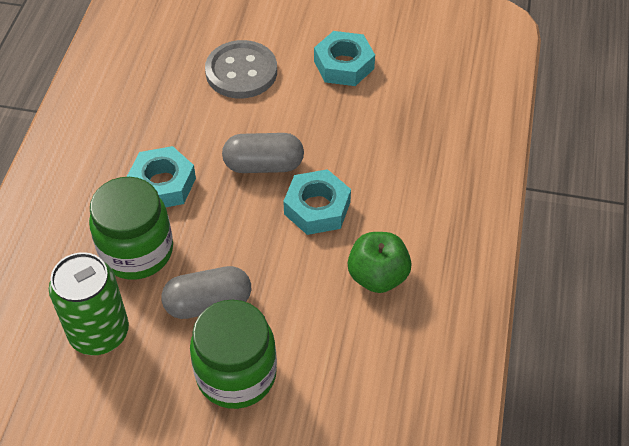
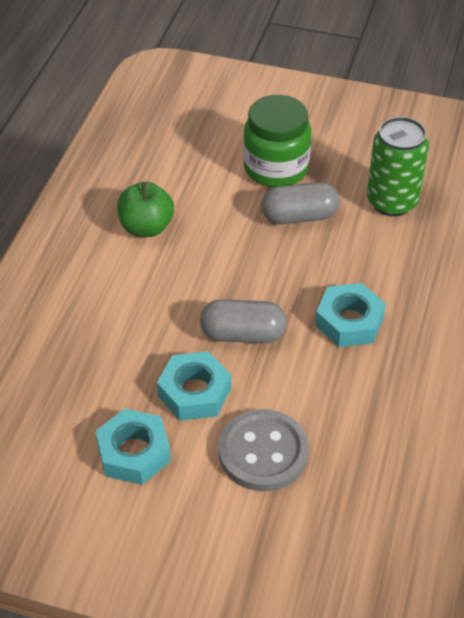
camera: 175 degrees left, 5 degrees down
green jar [89,177,173,279] -> none
turquoise nut [283,169,351,235] -> turquoise nut moved to [157,351,231,421]

